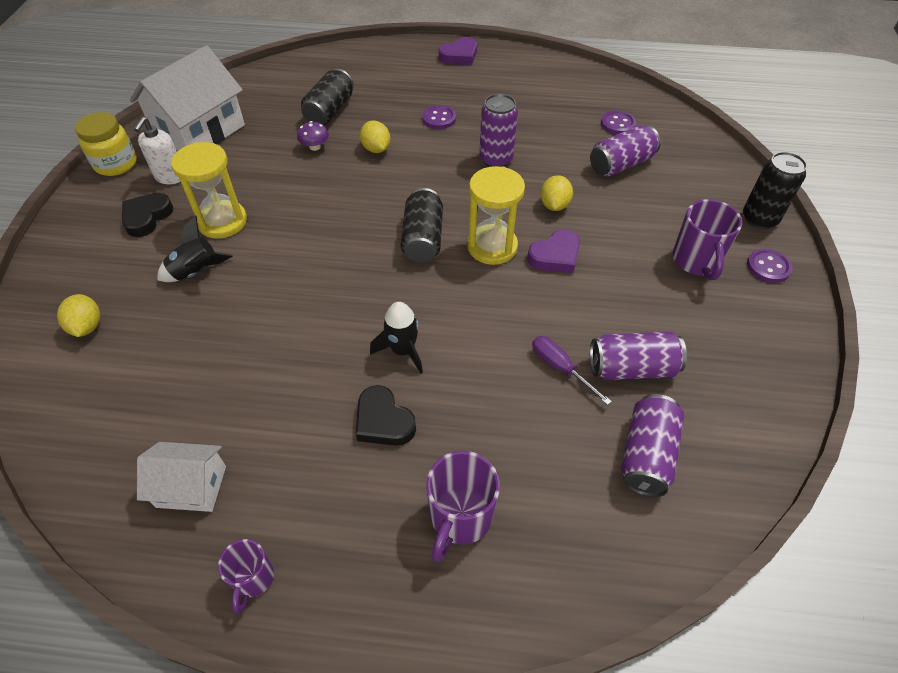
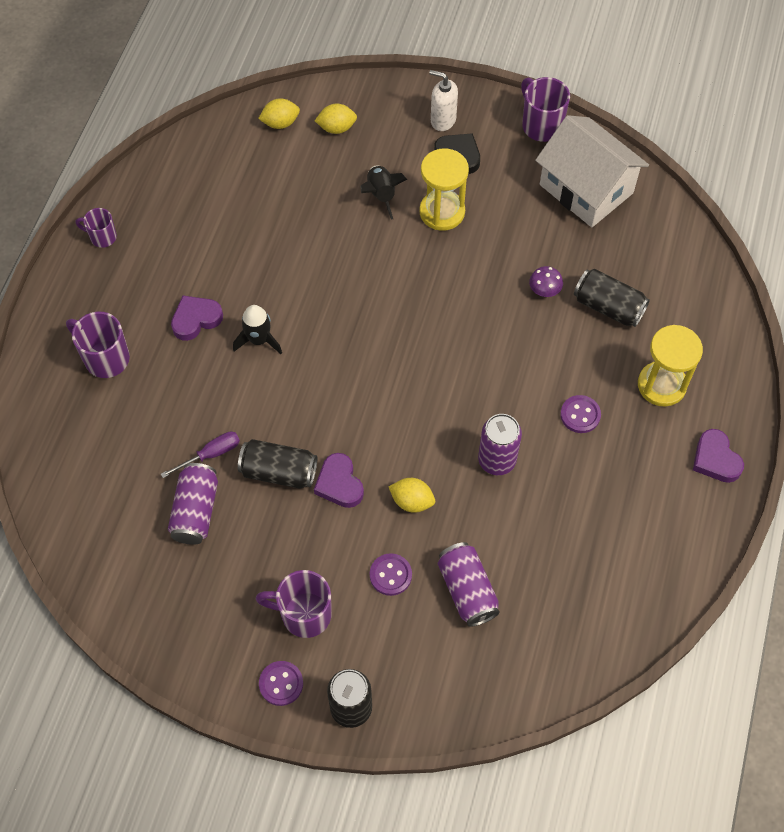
camera: 100 degrees right, 10 degrees up
yellow jar [75,112,137,176] -> purple mug [521,77,570,142]
white soap dispenser [134,117,181,184] -> white soap dispenser moved to [429,70,458,131]
white house [137,442,226,512] -> none
black heart [356,385,416,446] -> purple heart [171,296,223,341]
yellow lemon [360,120,390,153] -> yellow lemon moved to [258,98,300,129]
black can [401,188,443,262] -> black can moved to [238,439,317,489]
yellow hourglass [467,166,525,265] -> yellow hourglass moved to [638,325,703,407]
purple button [601,110,636,135] -> purple button moved to [370,553,412,596]
purple can [621,394,684,497] -> none

